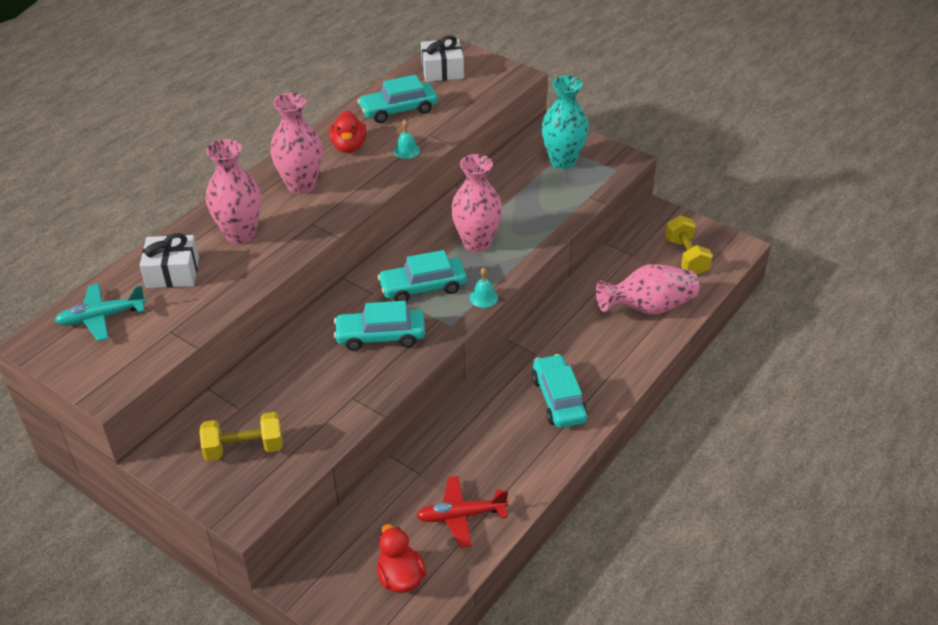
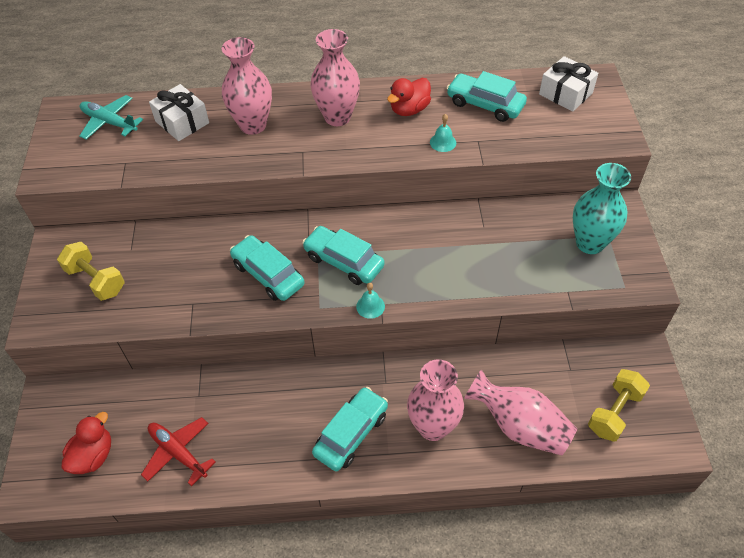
camera: 50 degrees right, 10 degrees up
pink vase [451,154,503,252] -> pink vase moved to [407,359,464,441]

